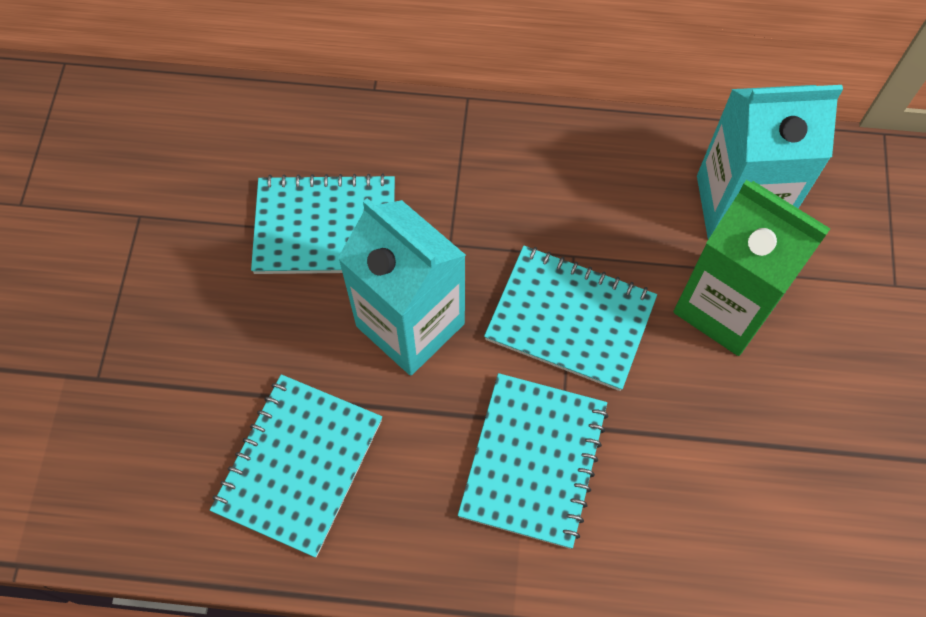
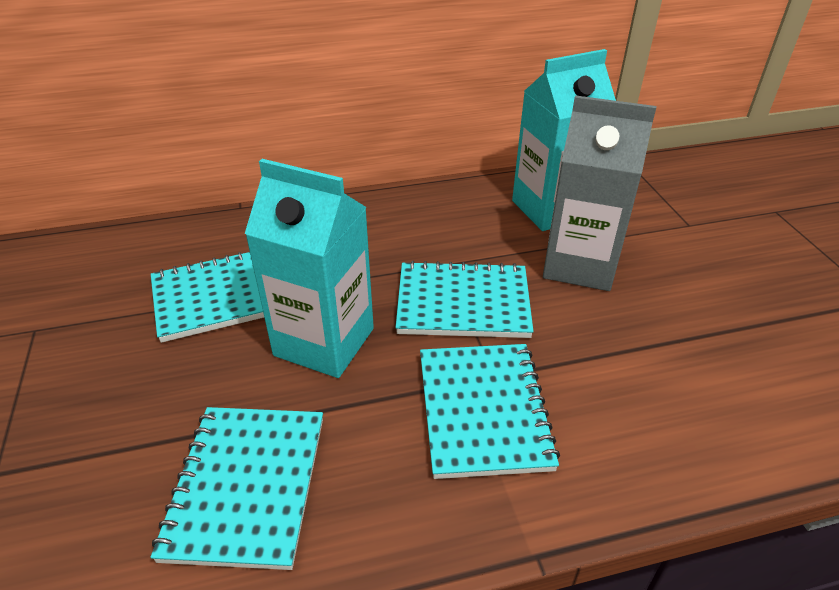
camera: 20 degrees left, 25 degrees down
green carton [673,180,830,356] -> grey carton [543,95,656,291]

